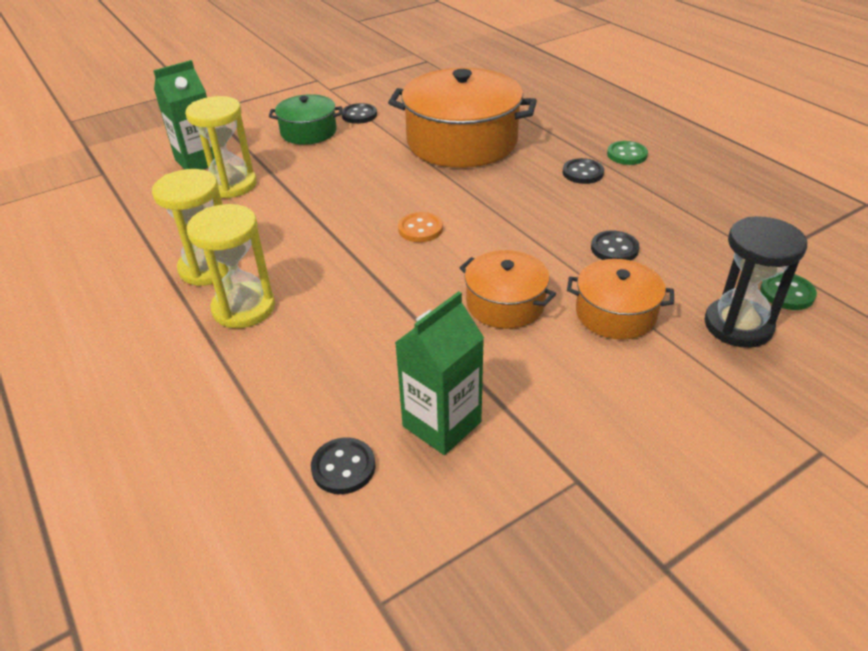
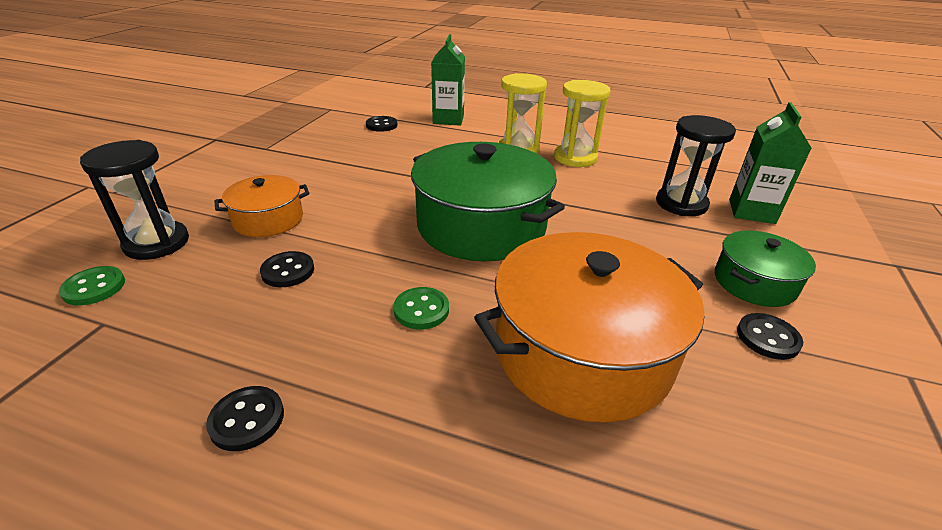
camera: 140 degrees right, 5 degrees down
yellow hourglass [185,96,257,198] -> black hourglass [656,115,736,216]
green carton [395,291,484,455] -> green carton moved to [431,34,465,126]
orange button [398,212,443,242] -> green pot [411,142,565,261]
orange pot [460,250,556,329] -> none
black button [562,158,604,184] -> black button moved to [206,386,284,451]
green button [607,141,648,165] -> green button moved to [393,287,449,329]

